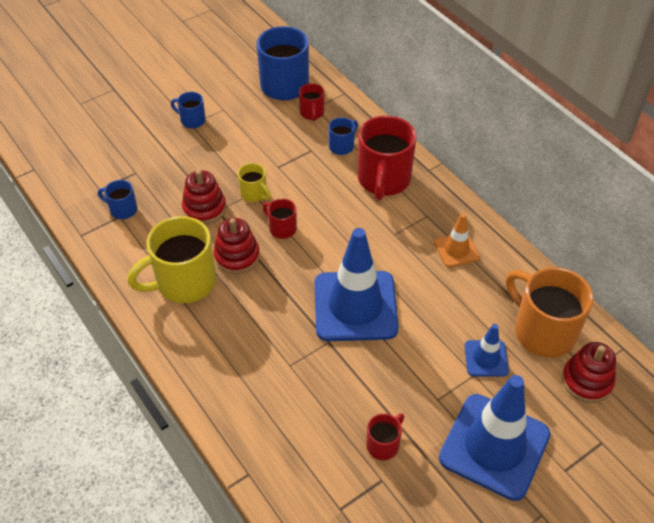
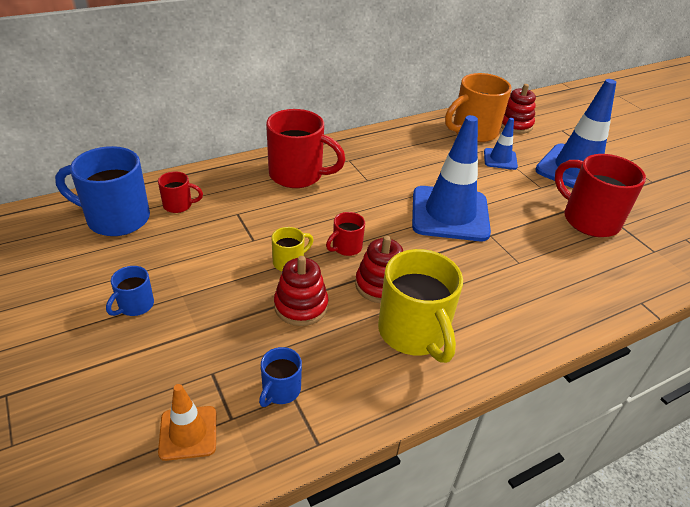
camera: 85 degrees left, 10 degrees down
blue mug [328,117,358,155] -> none
red mug [366,414,404,460] -> red mug [555,154,646,237], size x2.05
orange traffic cone [434,213,480,268] -> orange traffic cone moved to [158,384,216,461]

